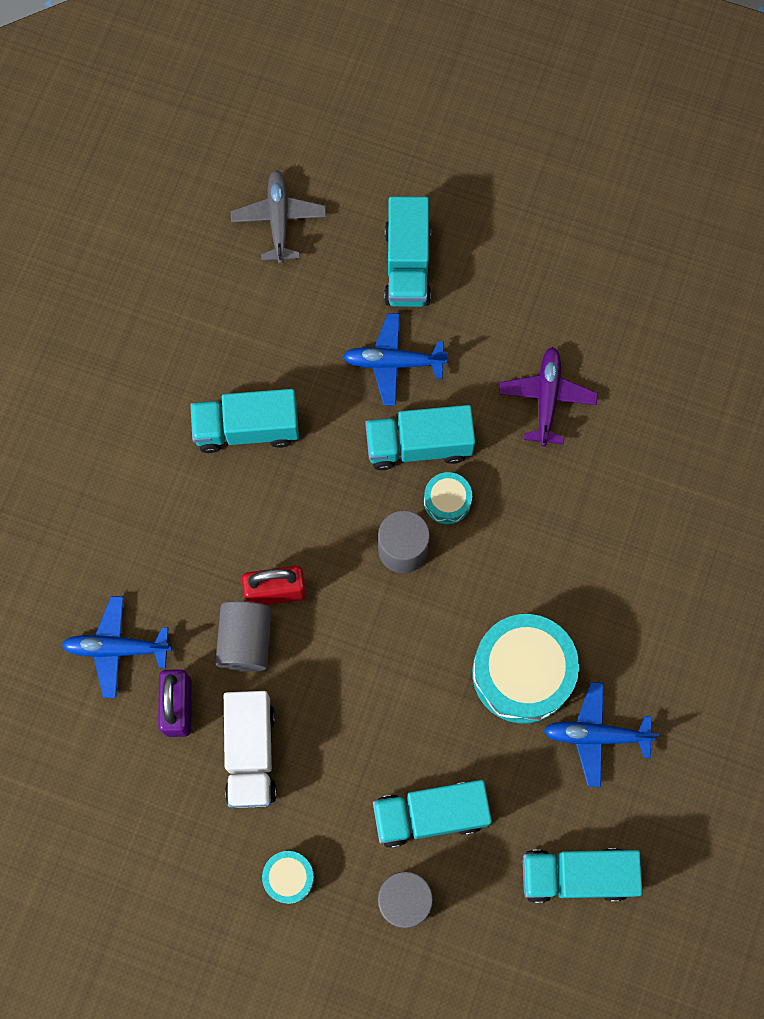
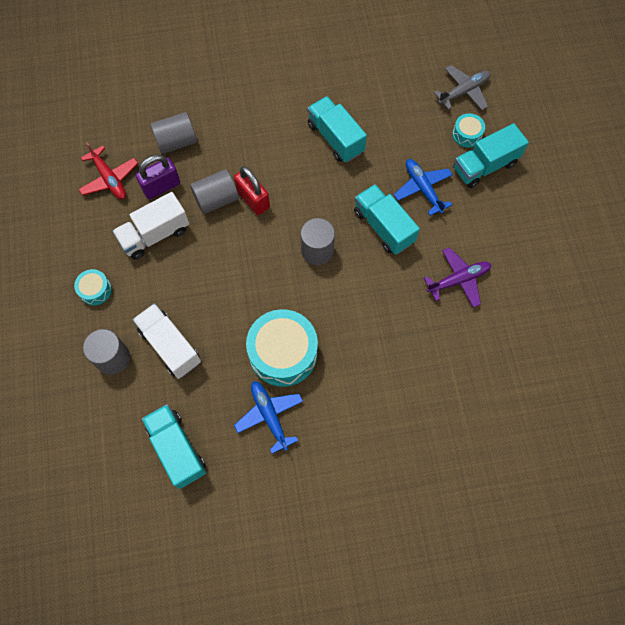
camera: 60 degrees right, 5 degrees down
blue plane [62,596,172,698] -> grey cylinder [150,112,197,154]
turquoise truck [373,780,492,848] -> white truck [133,303,201,379]
turquoise drum [424,472,472,525] -> turquoise drum moved to [452,113,485,148]
none -> red plane [78,142,138,199]

